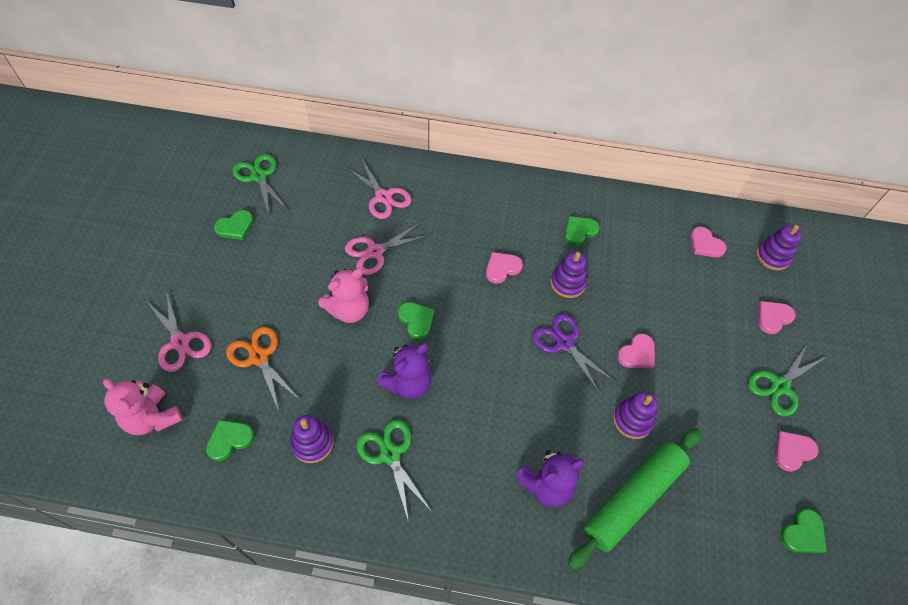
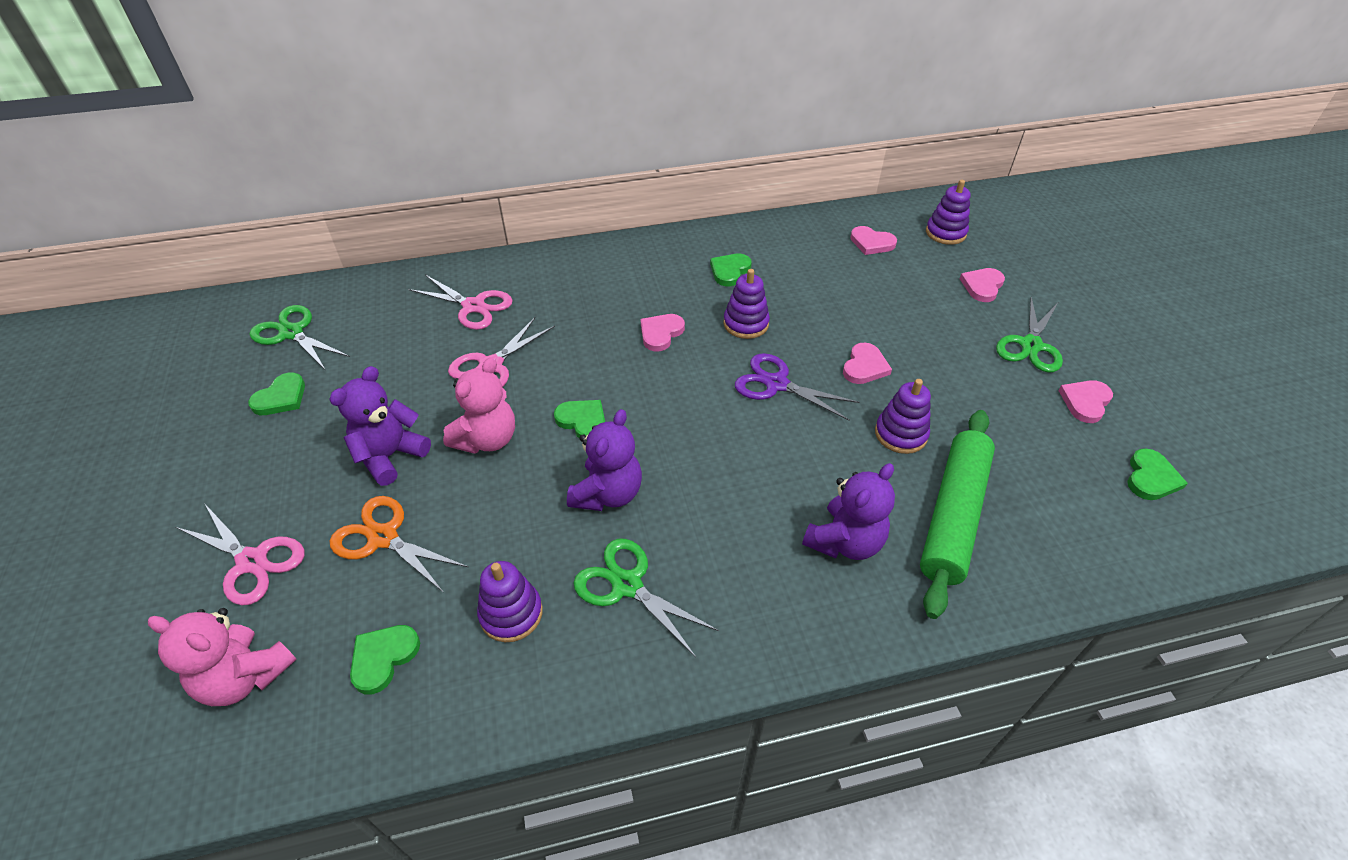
camera: 20 degrees left, 10 degrees down
none -> purple teddy bear [329,366,431,486]

